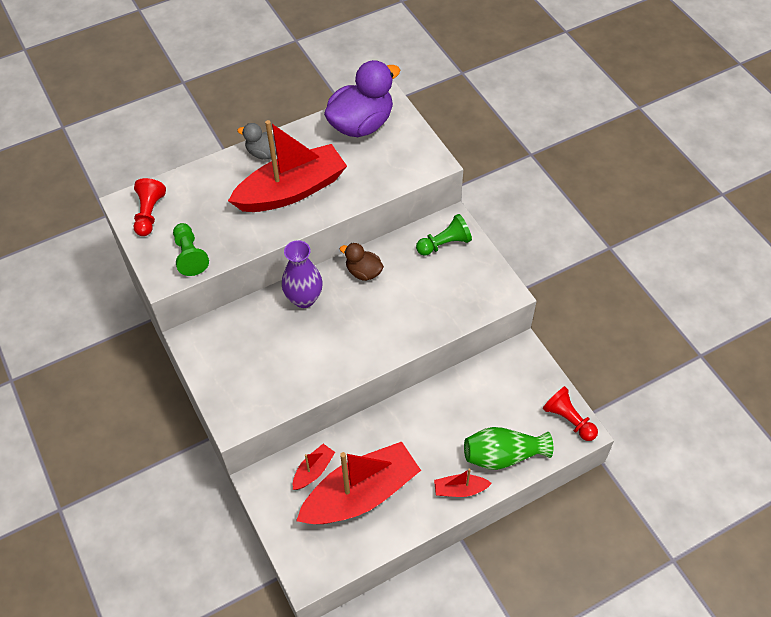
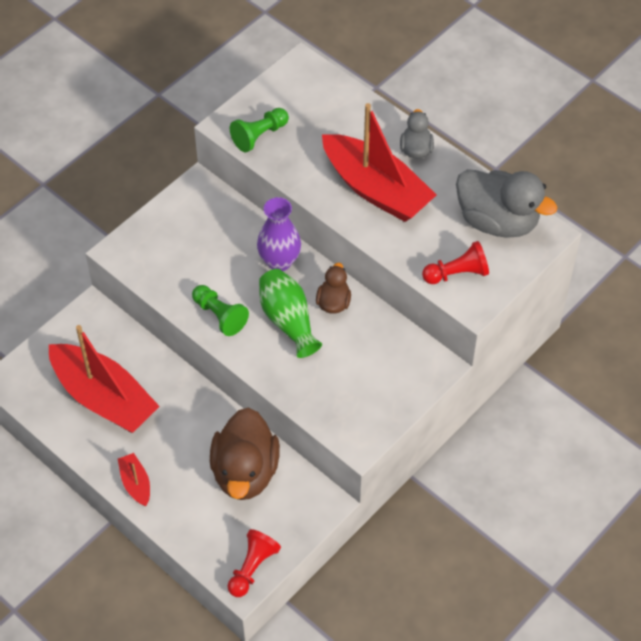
camera: 70 degrees right, 0 degrees up
red pawn [134,178,166,236] -> red pawn moved to [422,241,489,284]
red boat [293,444,335,490] -> none
purple duck [324,60,400,137] -> grey duck [456,169,557,238]
green pawn [416,214,472,255] -> green pawn moved to [192,285,249,336]
green vase [464,427,553,470] -> green vase moved to [259,269,322,358]
none -> brown duck [210,408,280,500]

